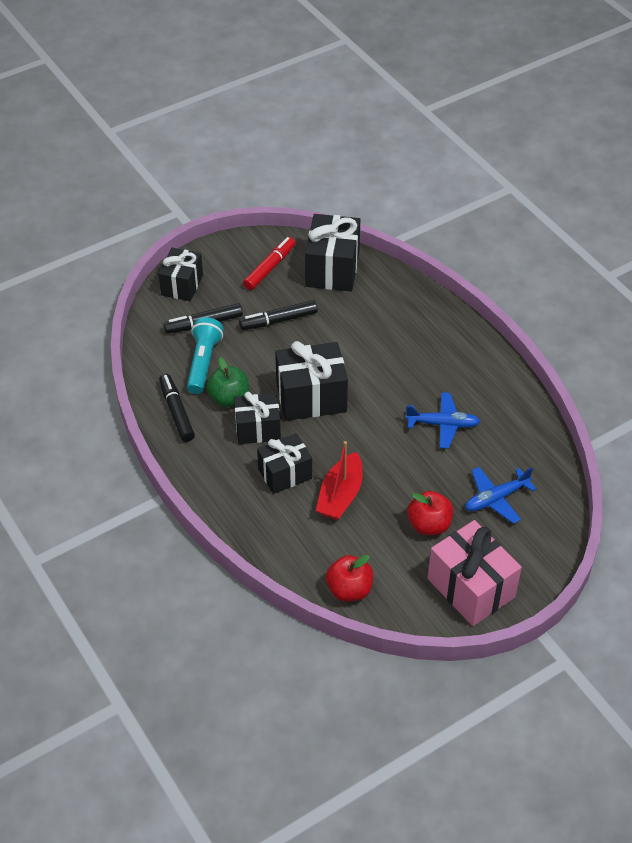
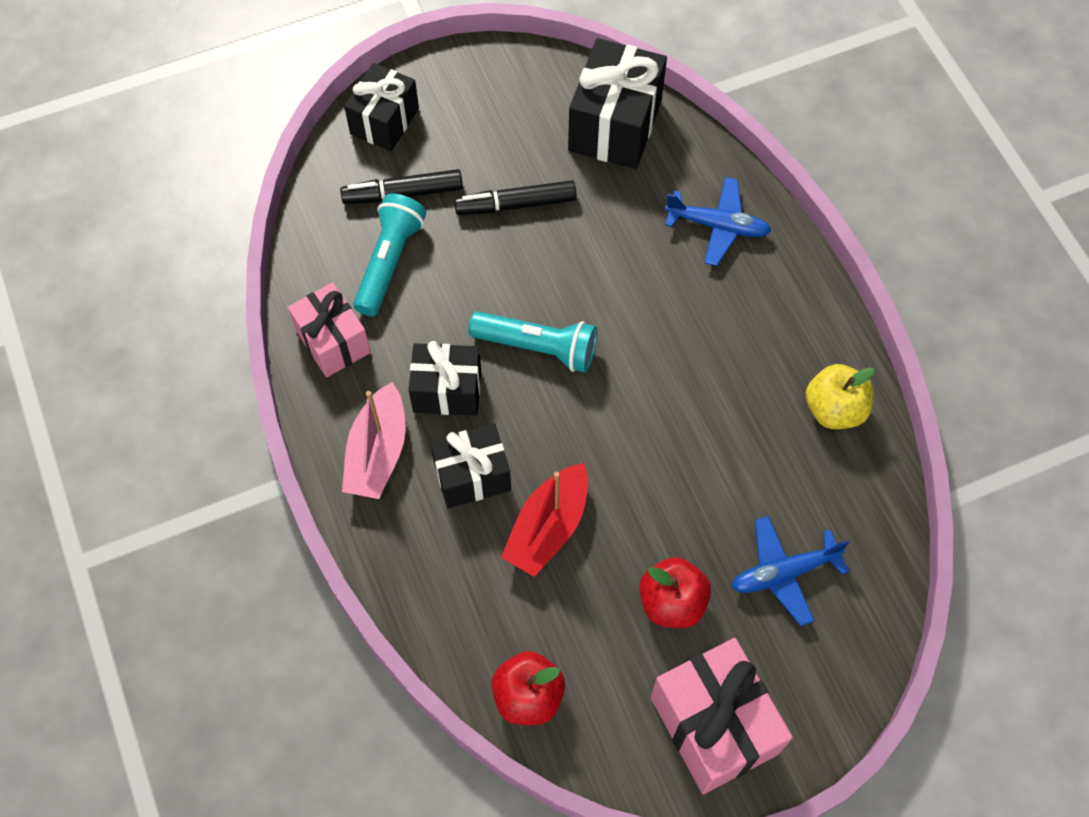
camera: 10 degrees right, 15 degrees up
black marker [159,374,195,442] -> pink gift [288,282,371,377]
green apple [206,357,249,407] -> none
red marker [243,237,295,290] -> none
black gift [275,341,348,421] -> turquoise flashlight [469,311,597,373]
blue plane [405,392,480,449] -> blue plane moved to [665,177,772,266]
none -> pink boat [342,382,406,499]
none -> yellow apple [806,364,875,429]

